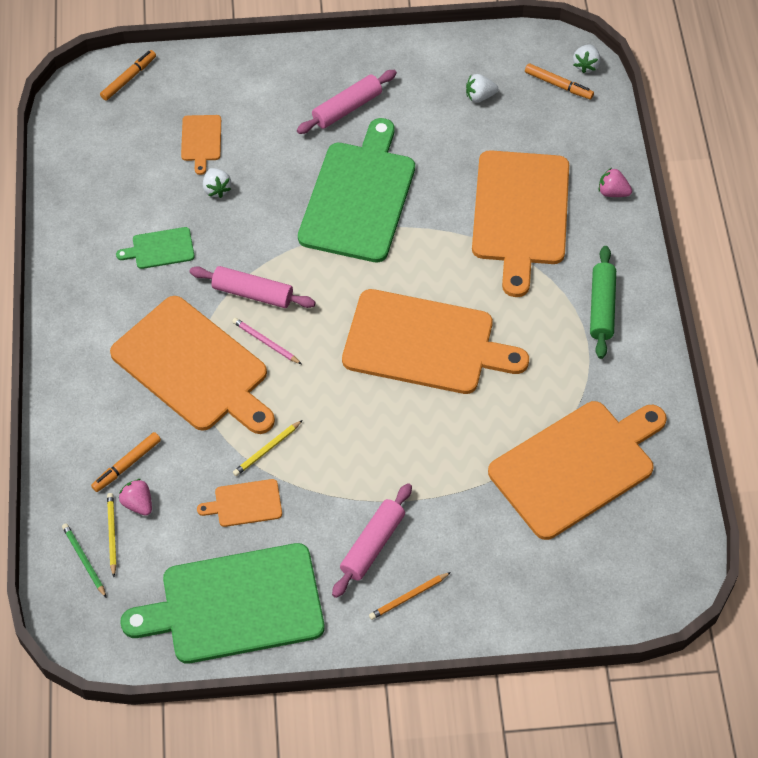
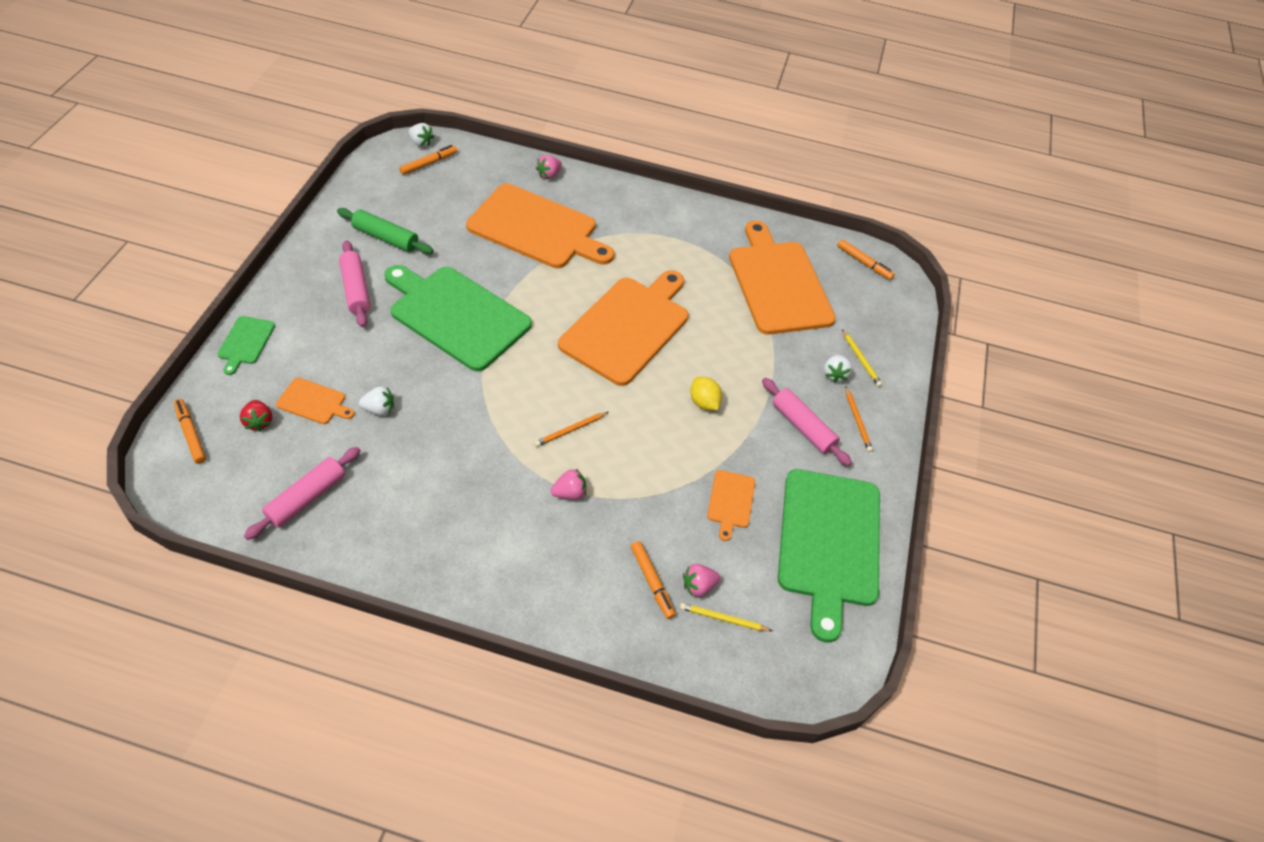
camera: 75 degrees left, 5 degrees down
green pencil [62,523,106,597] -> none
orange cutting board [110,296,275,434] -> pink strawberry [550,469,586,500]
green cutting board [116,227,195,269] -> green cutting board moved to [218,316,275,375]
pink rolling pin [189,266,316,308] -> pink rolling pin moved to [244,447,361,540]
pink pencil [232,318,302,364] -> orange pencil [535,412,608,447]
yellow pencil [233,420,303,476] -> yellow pencil moved to [842,329,882,387]
white strawberry [466,74,498,102] -> white strawberry moved to [824,354,852,383]
green rolling pin [590,246,616,359] -> green rolling pin moved to [337,208,434,254]
none -> red strawberry [240,400,272,431]
none -> yellow lemon [690,377,722,410]
none -> orange marker [837,239,895,280]

